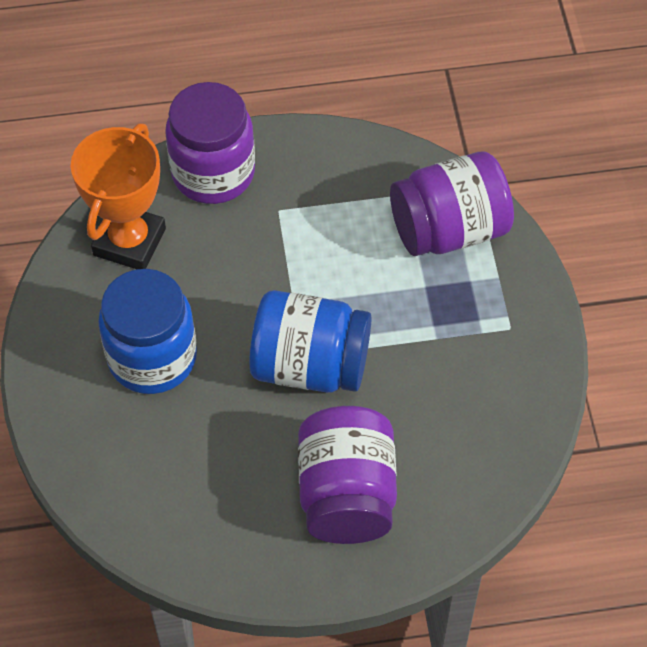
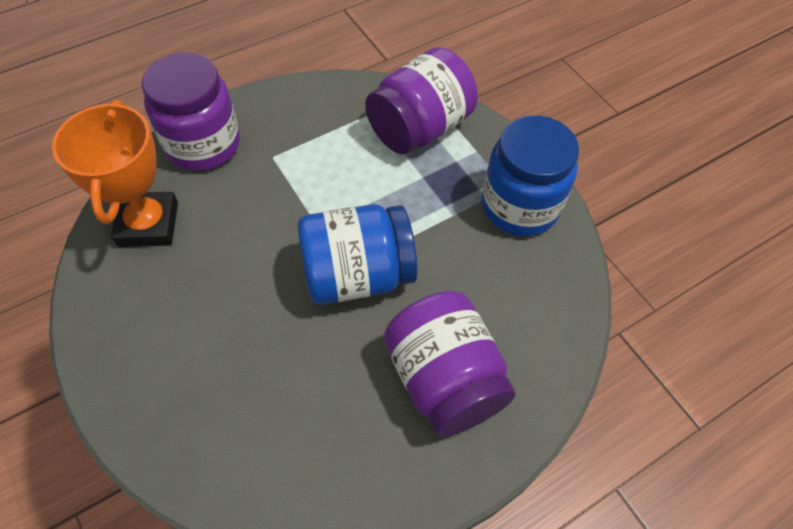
camera: 25 degrees left, 0 degrees up
blue jar [98,269,197,394] -> blue jar moved to [482,115,579,236]

